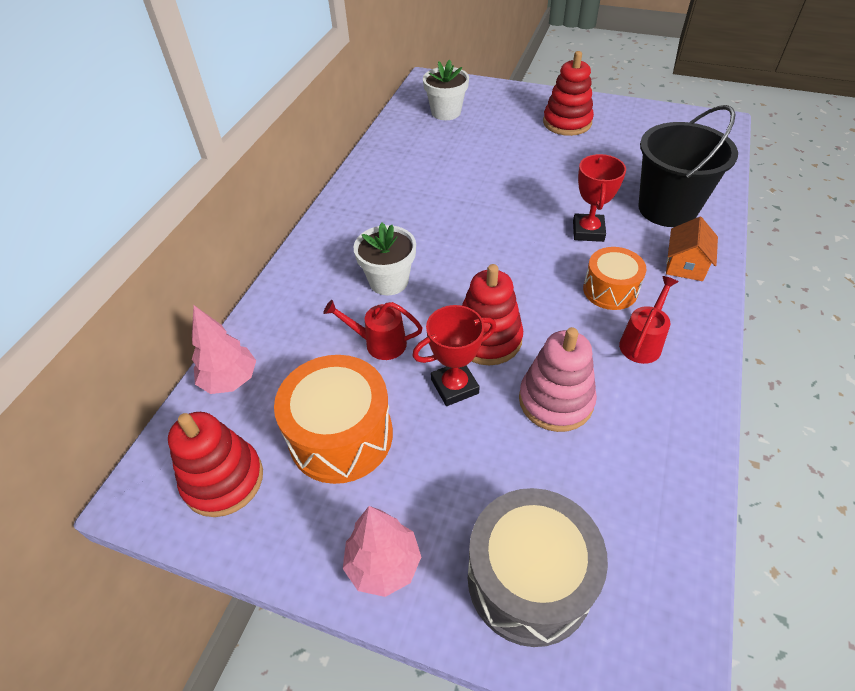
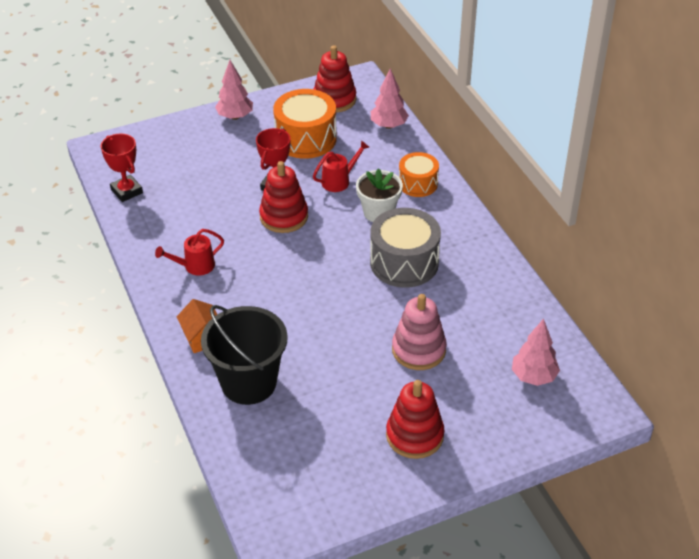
camera: 135 degrees right, 5 degrees down
white flower pot [423,60,469,120] -> pink tree [512,318,560,386]
grey drum [468,488,608,647] -> grey drum moved to [370,208,441,288]
pink stacking toy [519,327,597,432] -> pink stacking toy moved to [392,294,447,370]
red trophy [573,154,626,242] -> red trophy moved to [101,134,143,202]
orange drum [583,247,646,310] -> orange drum moved to [399,152,439,197]
red watering can [619,276,678,364] -> red watering can turned 75 degrees clockwise [155,229,224,276]

